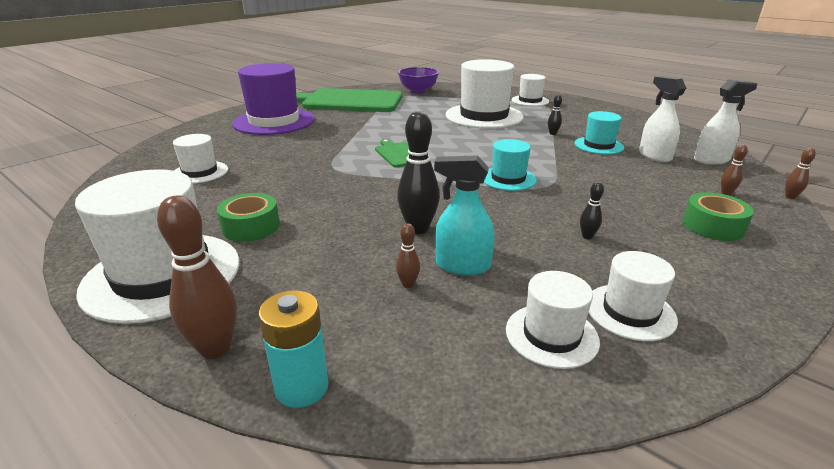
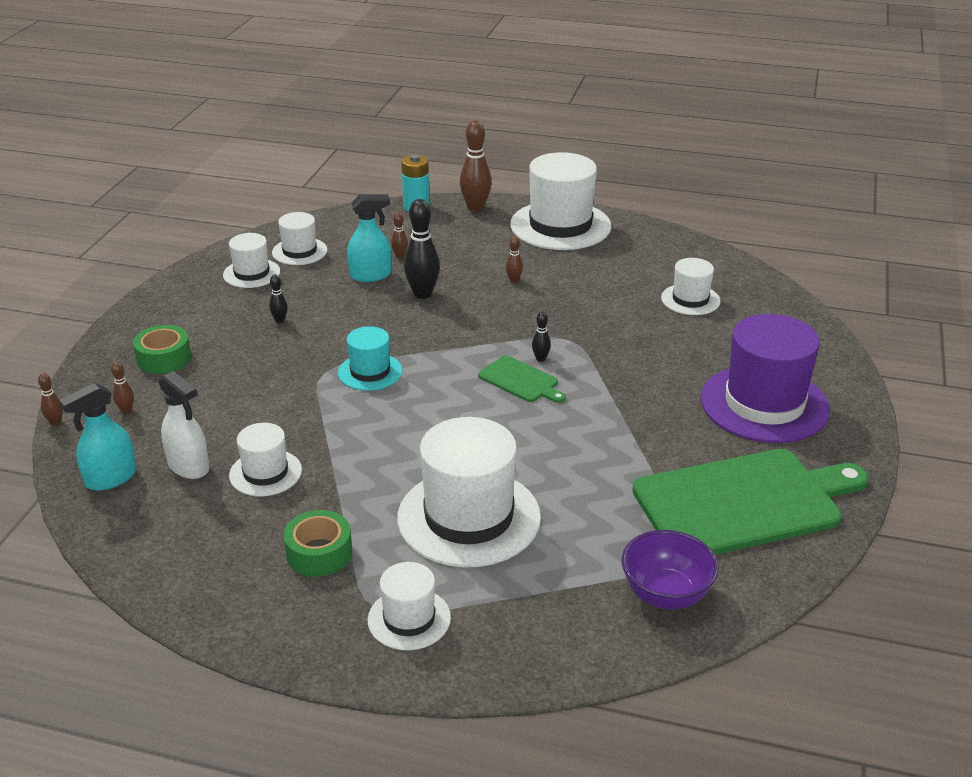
camera: 155 degrees right, 5 degrees up
green tape [217,193,280,242] -> green tape moved to [284,510,352,577]
black bowling pin [548,95,562,135] -> black bowling pin moved to [532,311,551,362]
turquoise hat [574,111,624,154] -> white hat [229,423,302,496]
white spray bottle [694,79,758,165] -> turquoise spray bottle [59,383,137,491]
none -> brown bowling pin [506,236,523,283]

